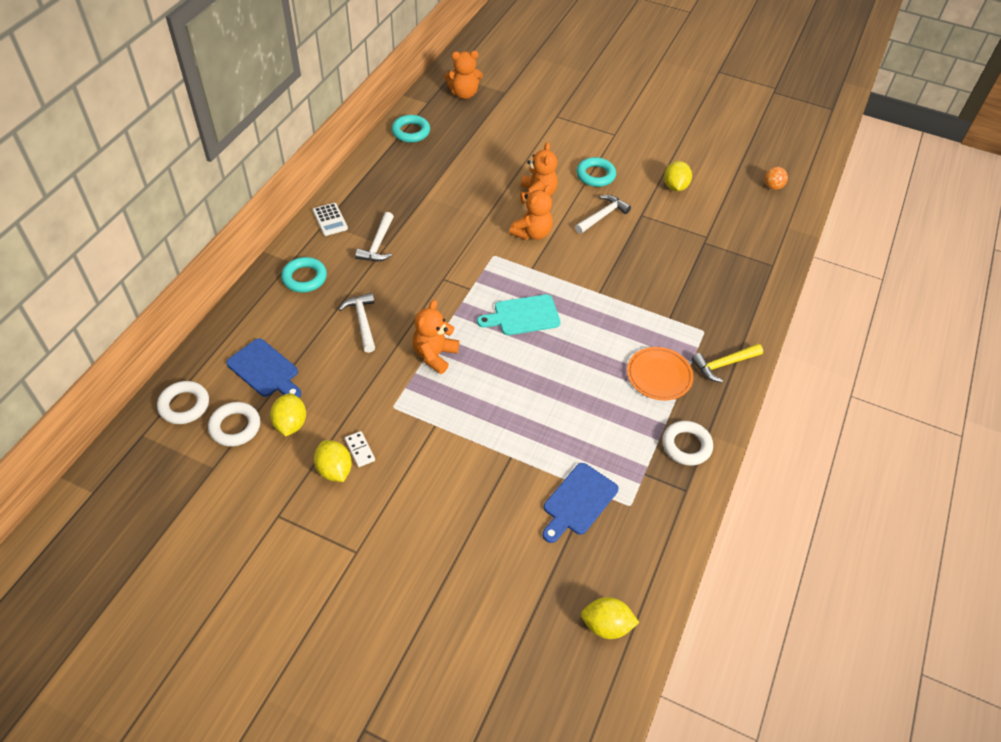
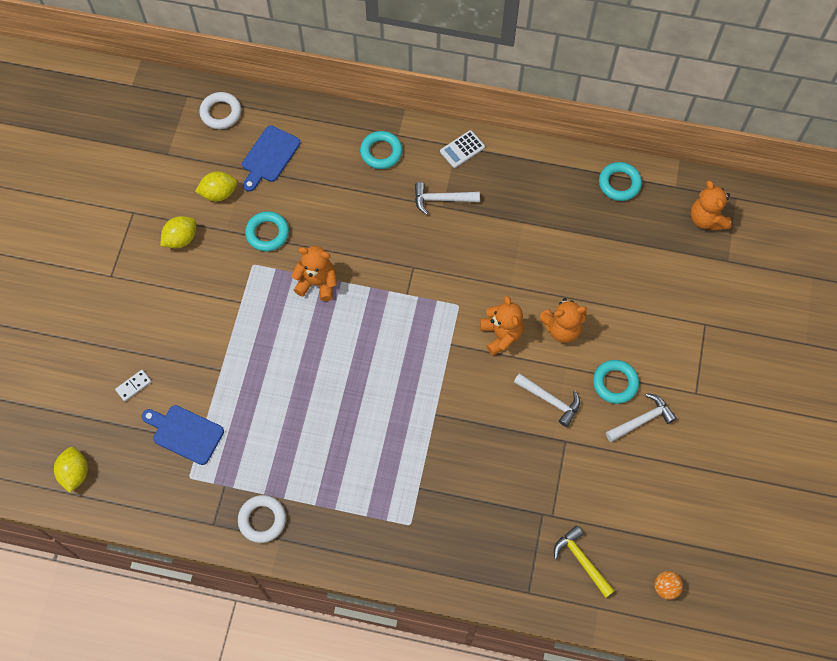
camera: 80 degrees right, 15 degrees up
white ring [208,402,260,446] -> none
white hammer [338,293,375,353] -> white hammer moved to [606,393,677,442]
white domino [345,431,375,467] -> white domino moved to [115,370,152,401]
turquoise cutting board [477,294,561,335] -> none
orange teddy bear [509,185,553,240] -> orange teddy bear turned 135 degrees counterclockwise [480,296,524,356]
orange plate [627,347,694,401] -> none
yellow lemon [664,161,692,191] -> none
yellow hammer [691,344,763,383] -> yellow hammer moved to [554,525,615,598]
none -> turquoise ring [245,211,289,252]

